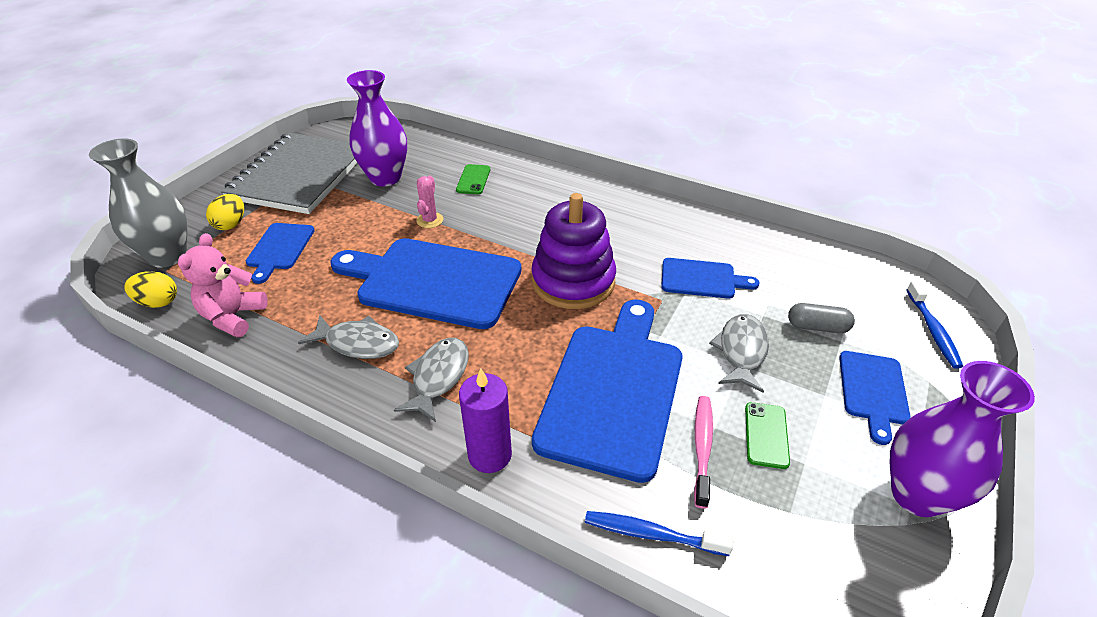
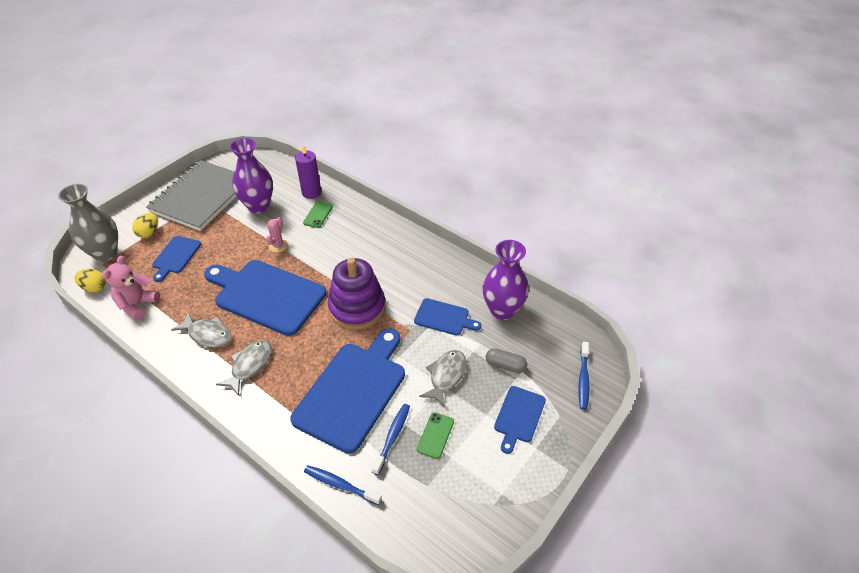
camera: 10 degrees right, 5 degrees up
purple candle [459,368,512,473] -> purple candle moved to [295,145,321,199]
pink toothbrush [694,396,713,509] -> blue toothbrush [372,404,410,475]
purple vase [890,361,1035,517] -> purple vase moved to [483,240,529,320]

